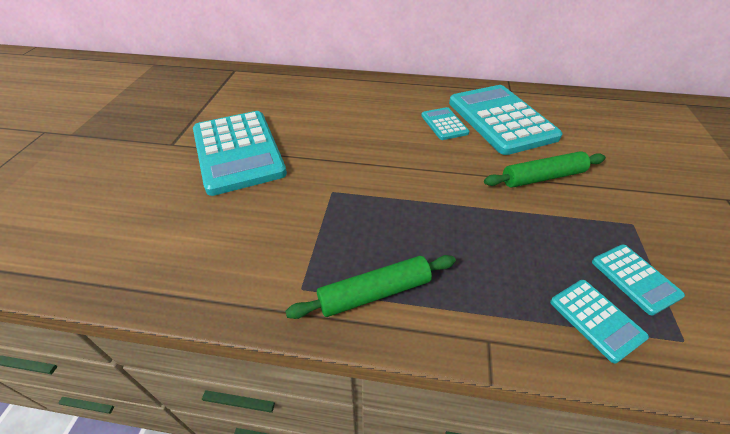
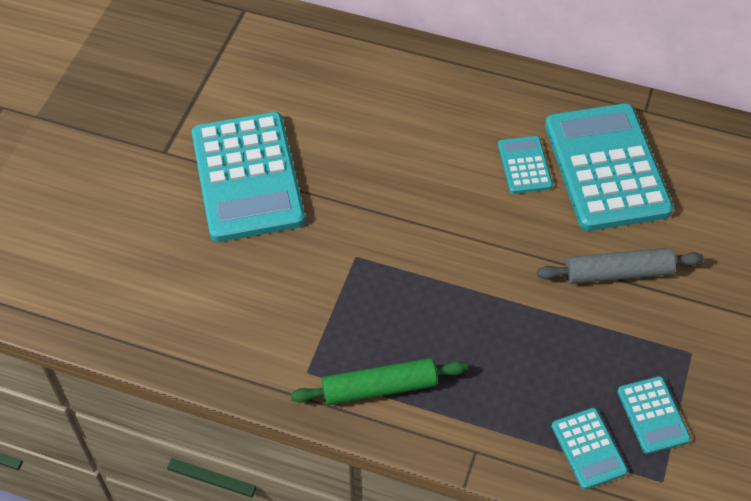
camera: 10 degrees right, 10 degrees up
green rolling pin [484,151,606,188] -> grey rolling pin [537,248,704,284]

